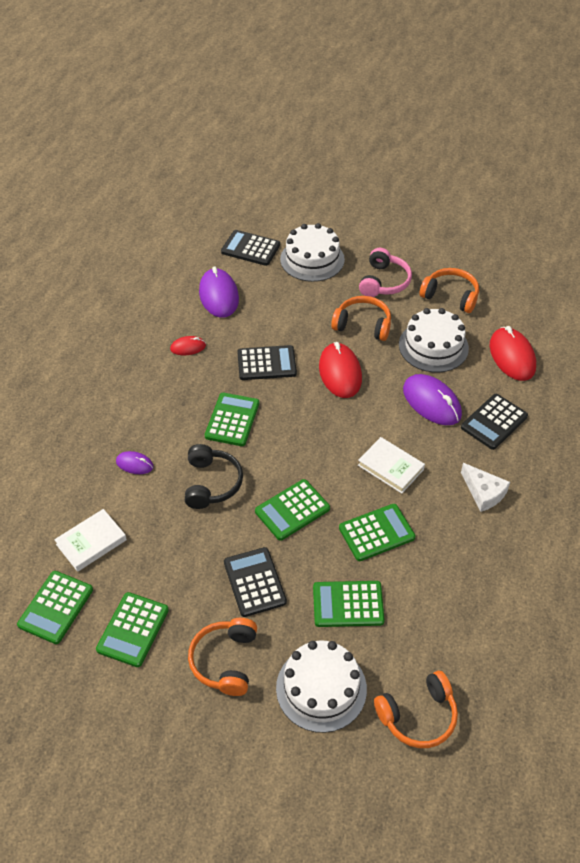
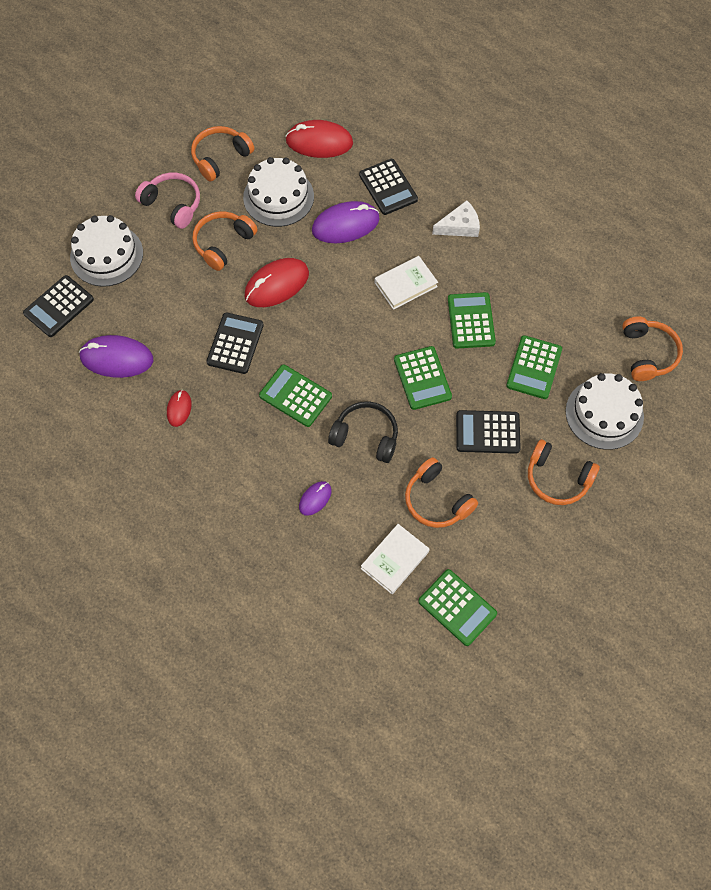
camera: 70 degrees left, 15 degrees up
white book [54,509,127,572] -> white book turned 60 degrees clockwise [361,524,430,594]
green calculator [96,592,169,667] -> none
red mouse [319,342,362,398] -> red mouse turned 45 degrees counterclockwise [245,258,309,307]
none -> orange headphones [405,457,478,528]

